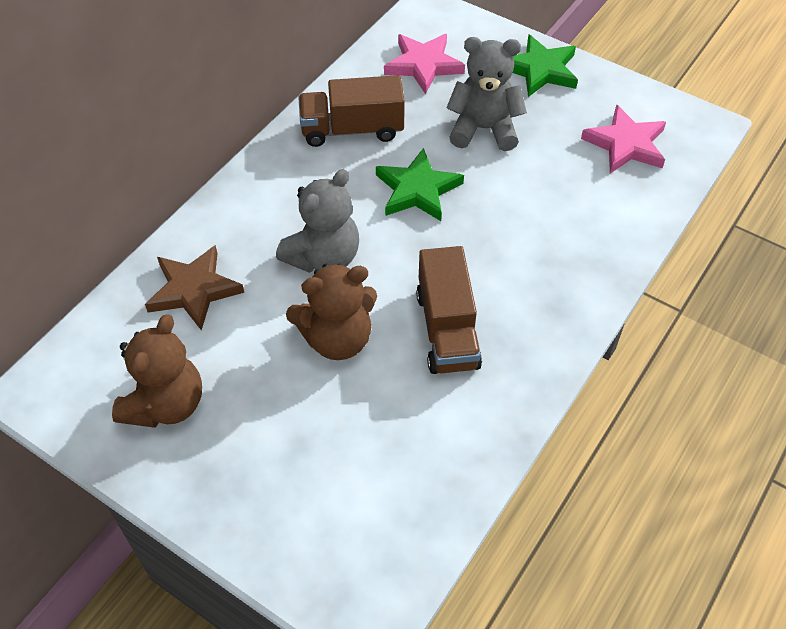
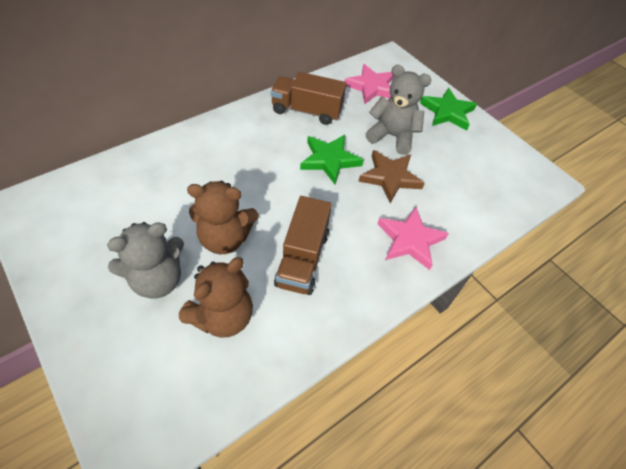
camera: 15 degrees right, 0 degrees up
brown teddy bear [112,314,202,428] -> brown teddy bear moved to [179,257,253,338]
brown star [145,245,244,331] -> brown star moved to [358,150,425,203]
grey teddy bear [276,169,359,273] -> grey teddy bear moved to [107,222,184,299]
pink star [581,105,666,173] -> pink star moved to [378,207,449,270]

